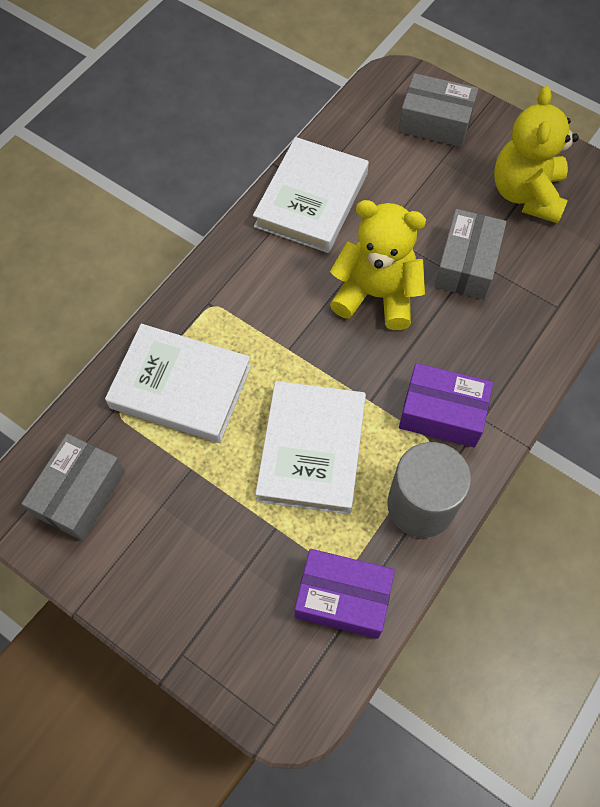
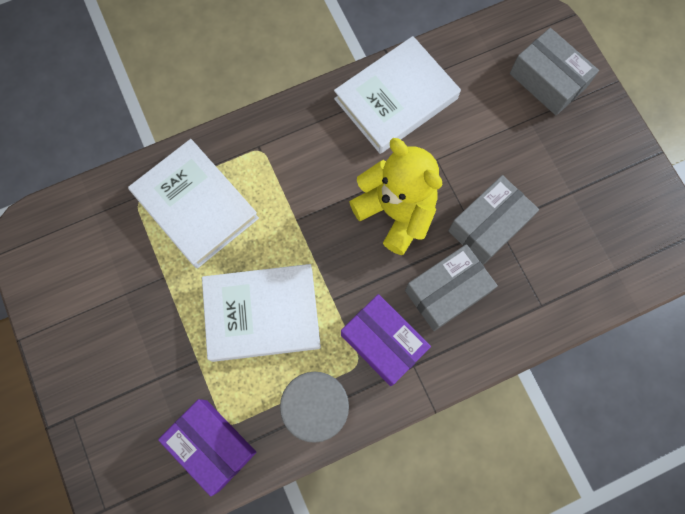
camera: 30 degrees right, 10 degrees up
grey box [21,434,125,541] -> grey box moved to [405,244,498,331]
white book [255,381,366,514] -> white book turned 45 degrees clockwise [202,264,321,362]
yellow teddy bear [494,86,579,223] -> none

